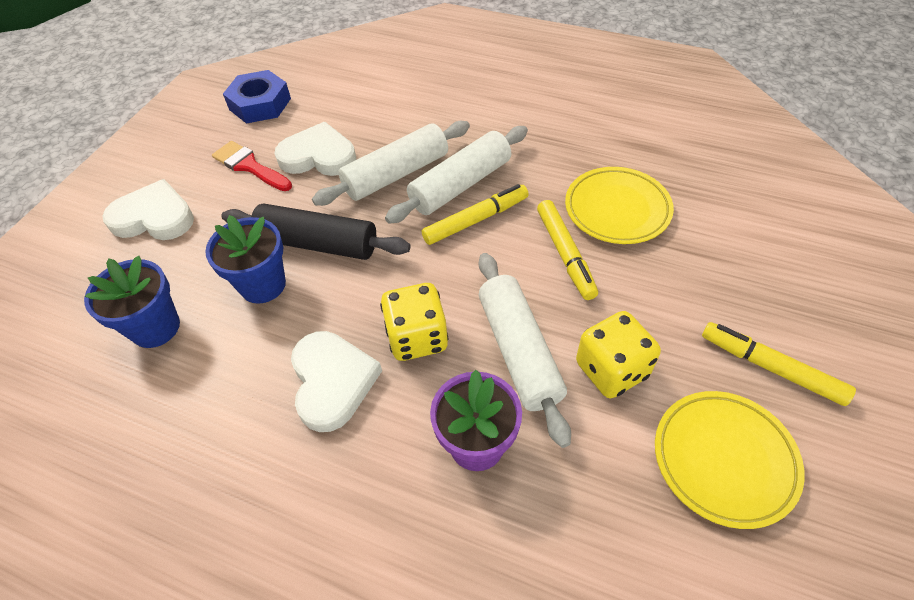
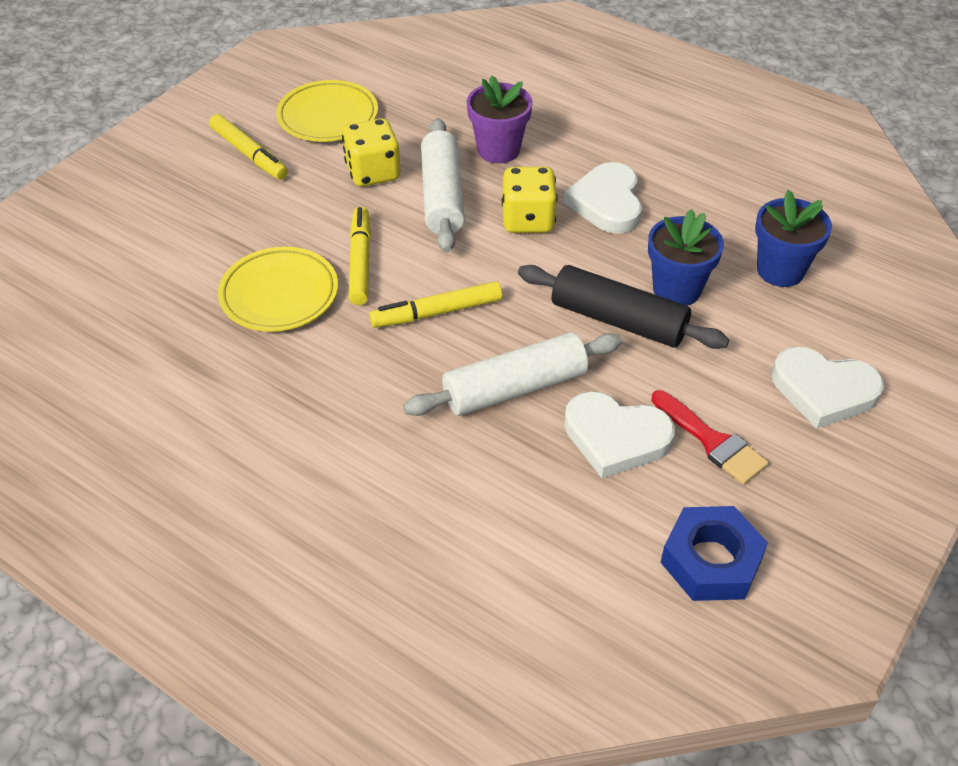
camera: 170 degrees left, 5 degrees down
white rolling pin [385,126,528,224] -> none

